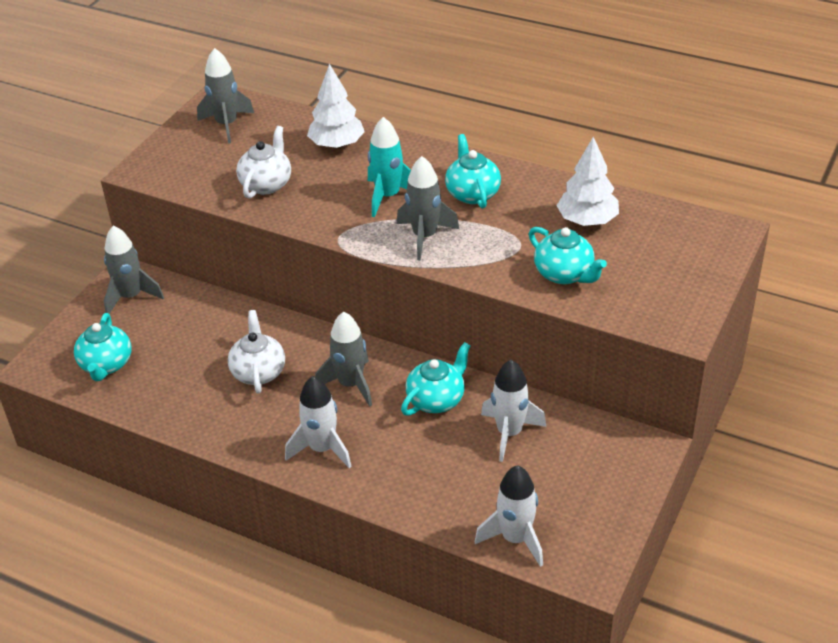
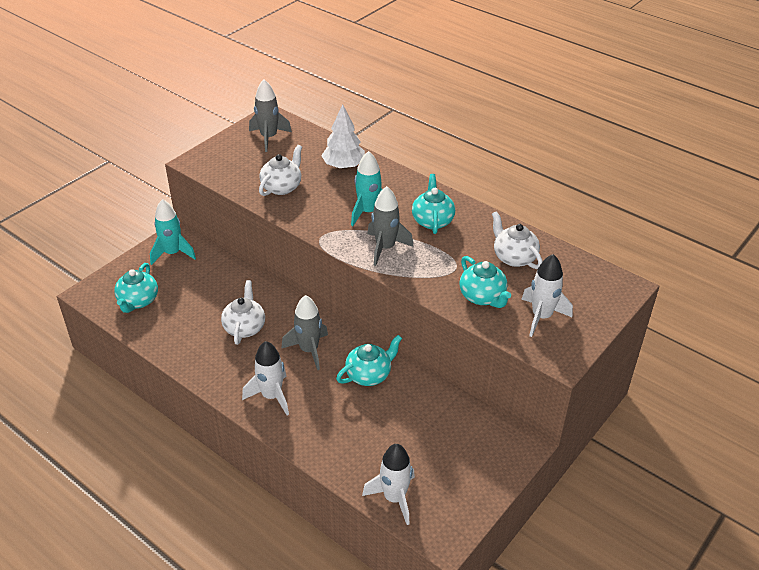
camera: 10 degrees right, 0 degrees up
grey rocket [104,226,164,314] -> turquoise rocket [150,199,196,265]
white rocket [481,360,546,462] -> white rocket moved to [521,254,573,337]
white tree [556,137,619,226] -> white teapot [492,211,543,269]

